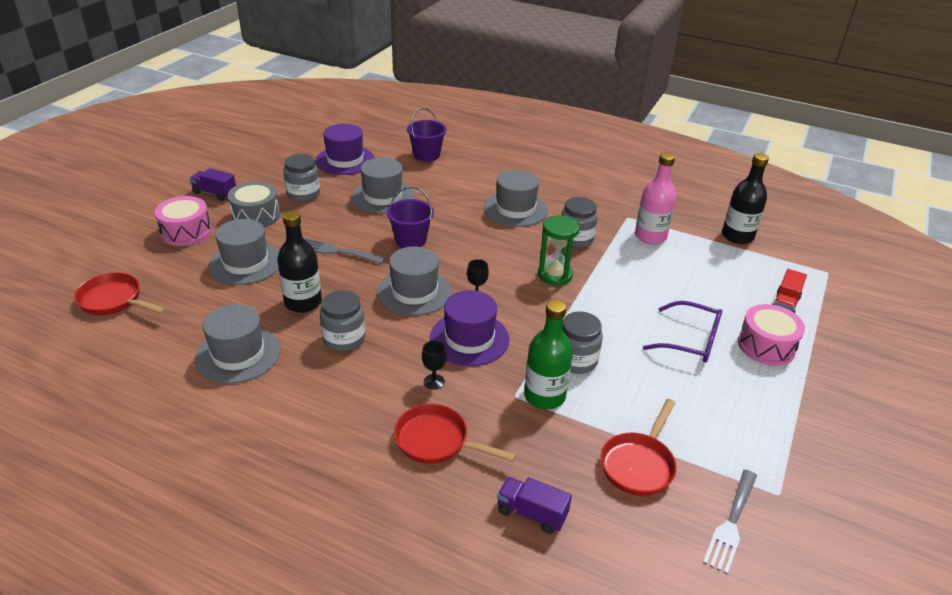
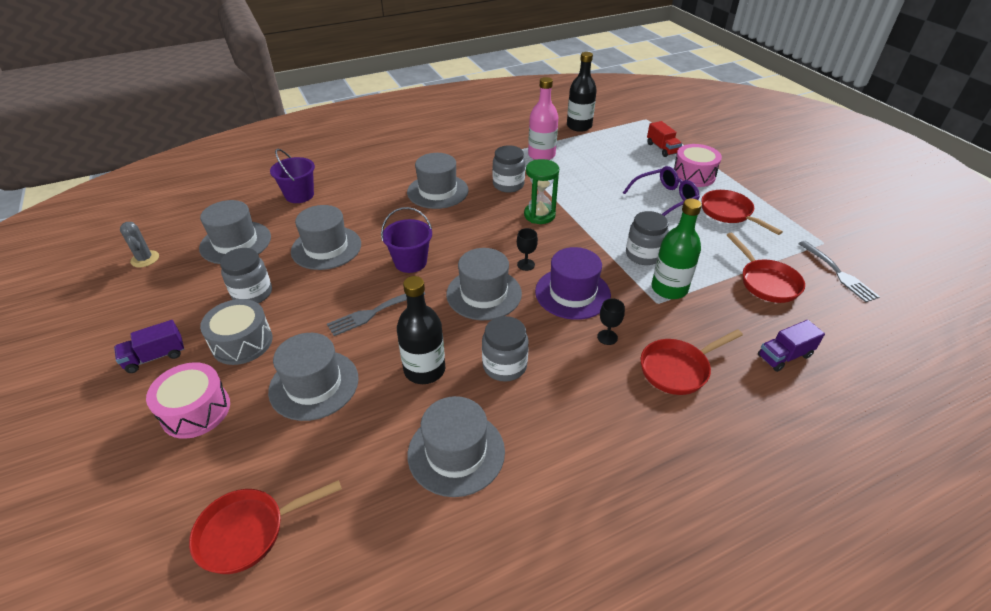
camera: 50 degrees left, 5 degrees up
purple hat [315,124,375,175] -> grey hat [199,200,271,264]
none -> grey cactus [120,222,159,267]
none -> red pan [702,190,783,235]

